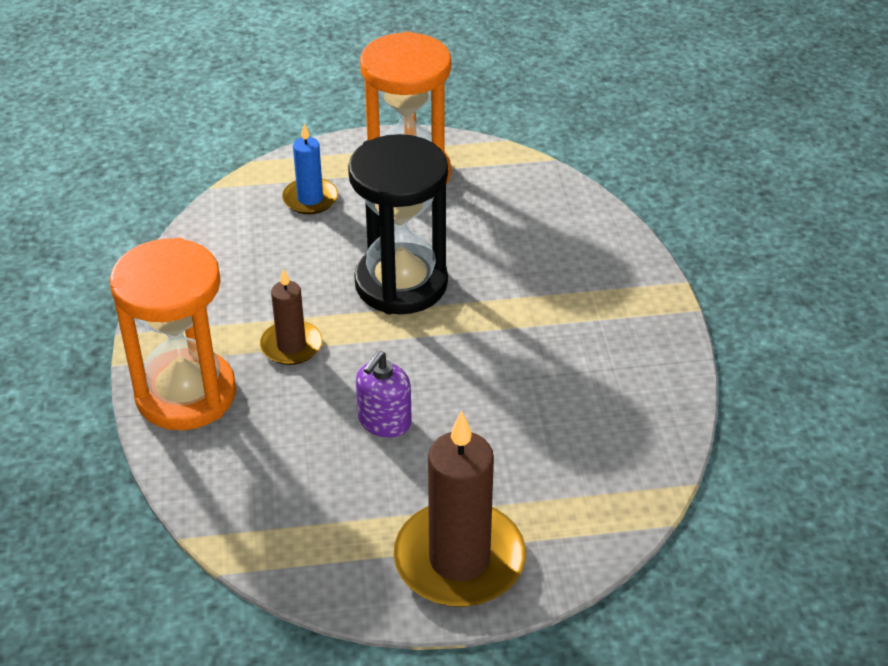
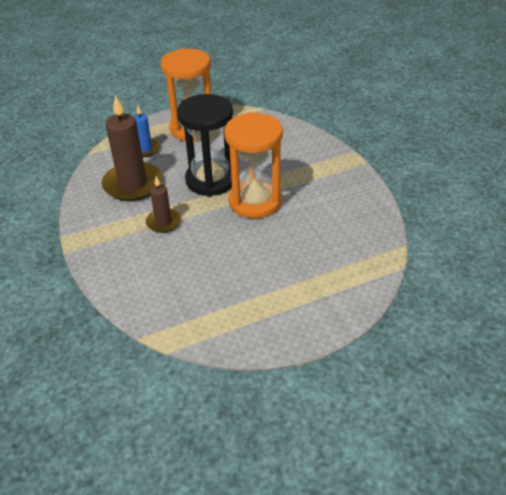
camera: 15 degrees left, 0 degrees up
orange hourglass [110,238,236,430] -> orange hourglass moved to [224,112,283,219]
purple soap dispenser [356,351,412,438] -> none
brown candle [393,410,526,607] -> brown candle moved to [102,95,163,201]

